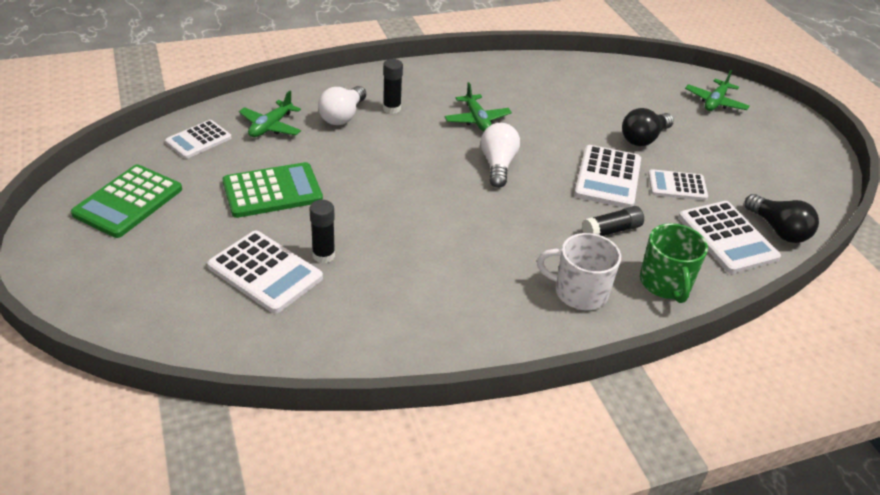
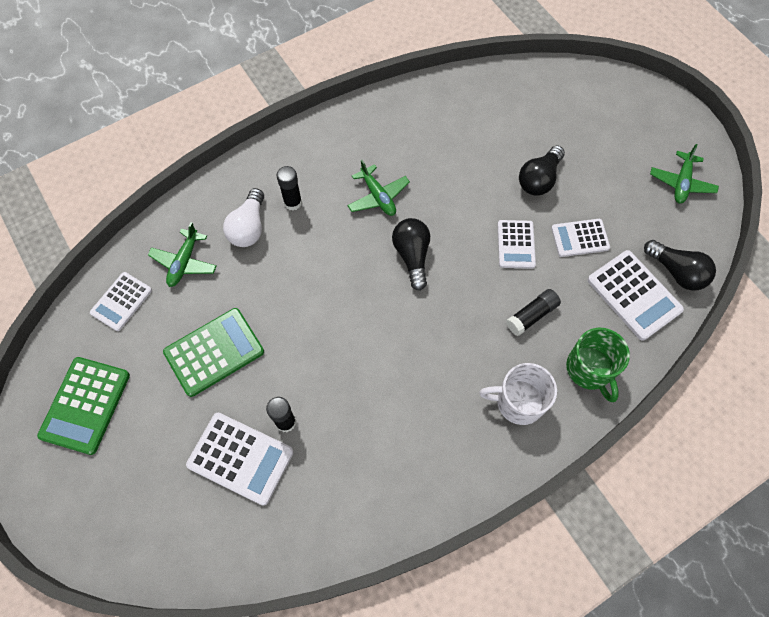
camera: 10 degrees left, 25 degrees up
white light bulb [481,123,520,188] -> black light bulb [392,218,430,291]
white calculator [574,145,641,208] -> white calculator [497,220,536,269], size x0.65
green plane [685,70,750,111] -> green plane moved to [650,144,719,204]

